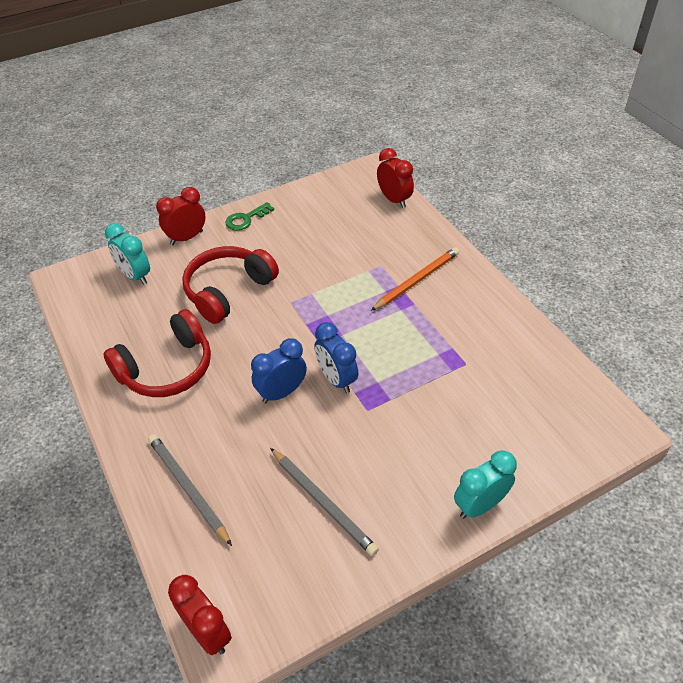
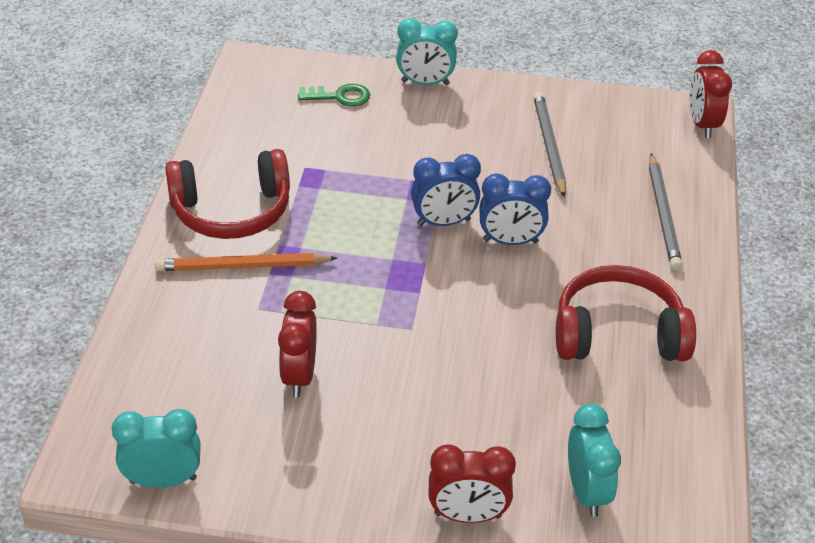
camera: 145 degrees left, 5 degrees down
red headphones [182,246,279,324] -> red headphones moved to [165,149,290,239]
green key [225,202,274,231] -> green key moved to [298,84,370,106]
blue clock [314,322,358,393] -> blue clock turned 75 degrees clockwise [411,154,481,226]
red clock [377,148,414,208] -> red clock moved to [278,291,317,397]
none -> turquoise clock [111,409,201,487]

